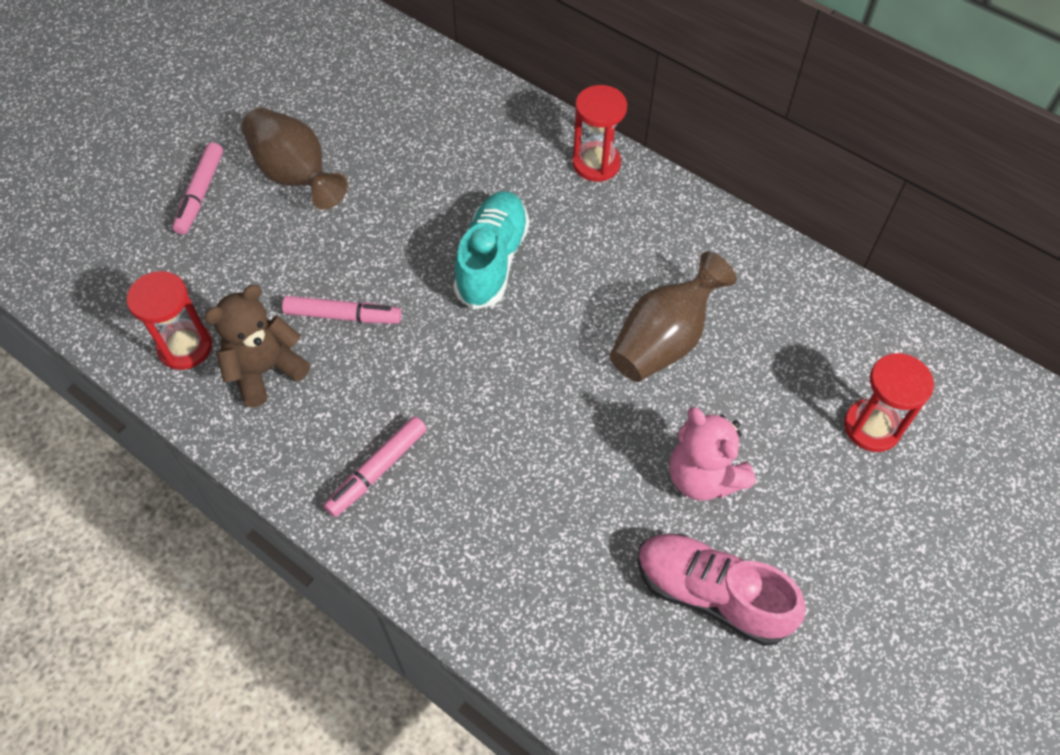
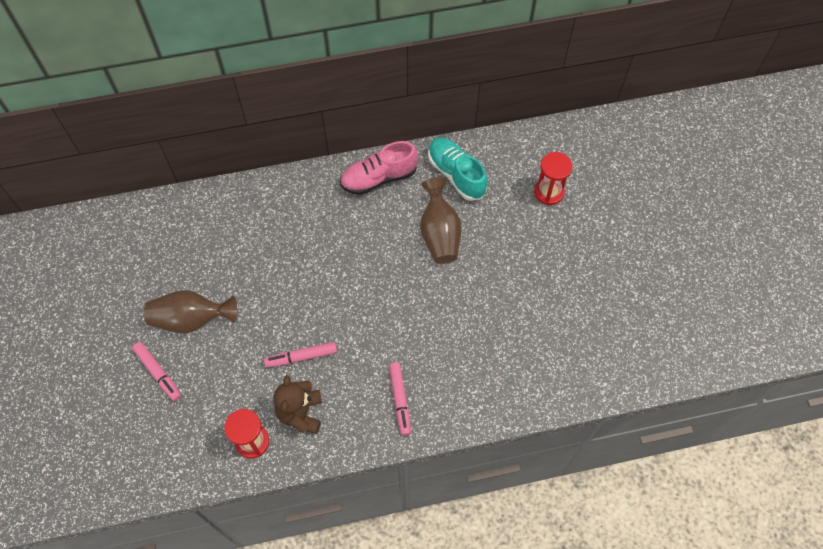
camera: 50 degrees left, 5 degrees up
pink marker [282,296,402,324] -> pink marker turned 150 degrees counterclockwise [264,342,337,368]
turquoise shoe [453,191,529,310] -> turquoise shoe moved to [428,138,488,201]
red hourglass [572,85,627,182] -> none
pink shoe [637,533,806,646] -> pink shoe moved to [340,141,418,195]
pink teddy bear [670,407,756,501] -> none

